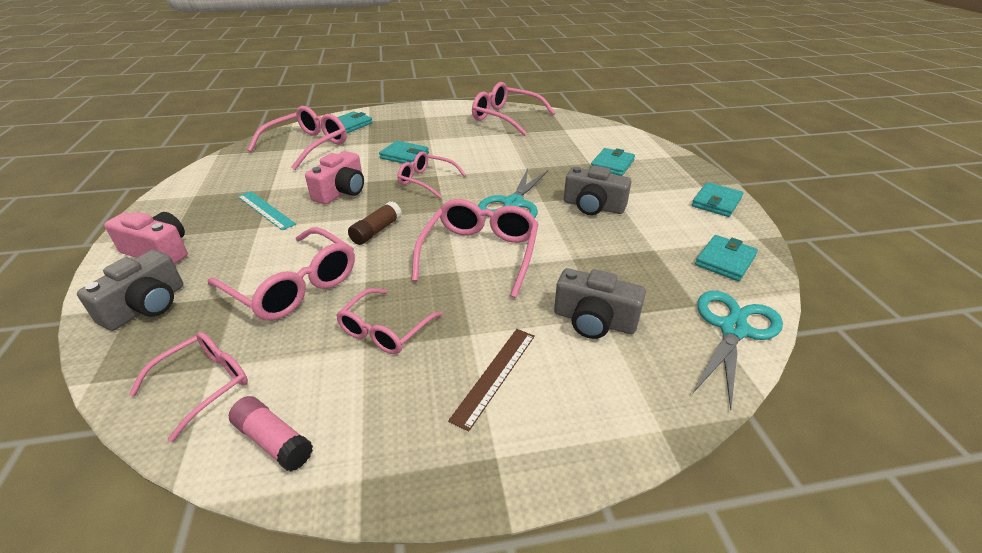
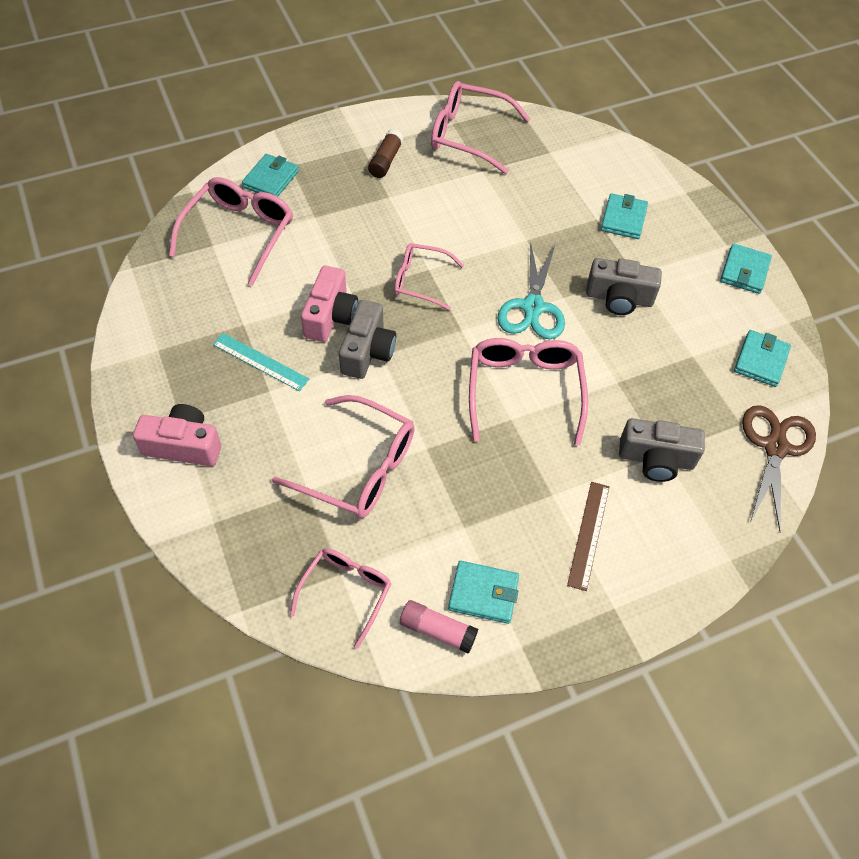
camera: 15 degrees left, 20 degrees up
grey camera [77,250,183,331] -> grey camera moved to [339,300,396,379]
pink glasses [336,288,443,354] -> none
brown glue stick [348,201,402,245] -> brown glue stick moved to [368,129,404,178]
turquoise wallet [379,141,429,164] -> turquoise wallet moved to [448,561,519,624]
turquoise scissors [693,291,783,411] -> brown scissors [742,405,816,532]

